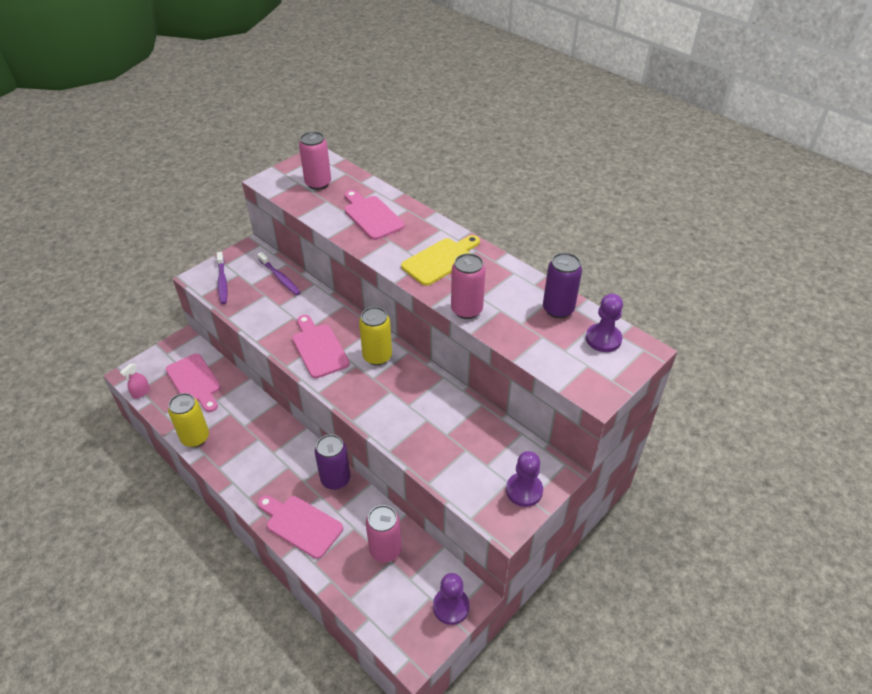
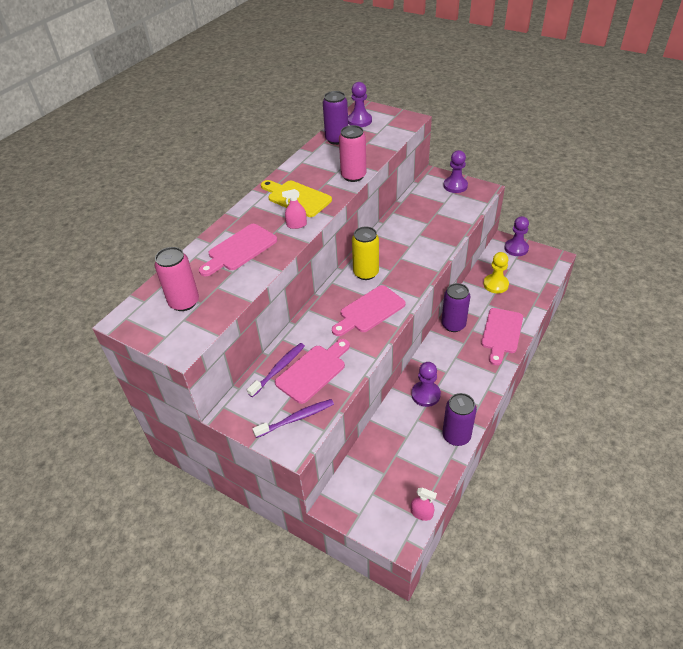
camera: 100 degrees left, 0 degrees up
pink cutting board [166,353,221,412] -> pink cutting board moved to [275,339,350,404]
yellow can [168,393,209,447] -> purple can [442,393,477,446]
pink can [366,505,402,562] -> yellow pawn [483,252,509,293]
none -> pink spray bottle [282,189,307,229]
none -> purple pawn [411,362,441,407]

